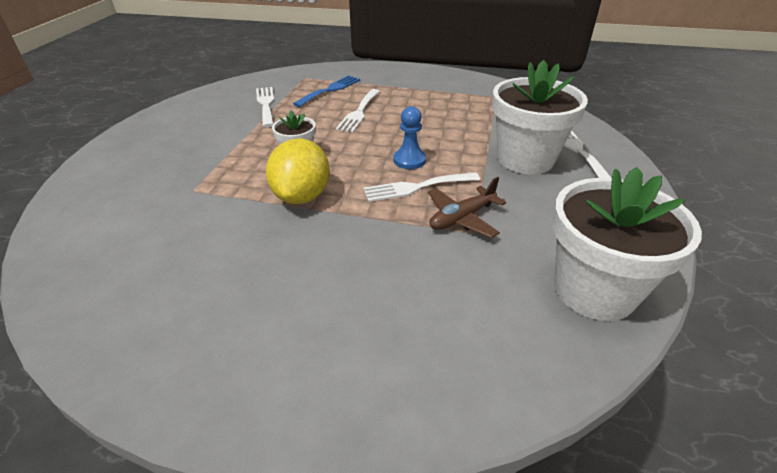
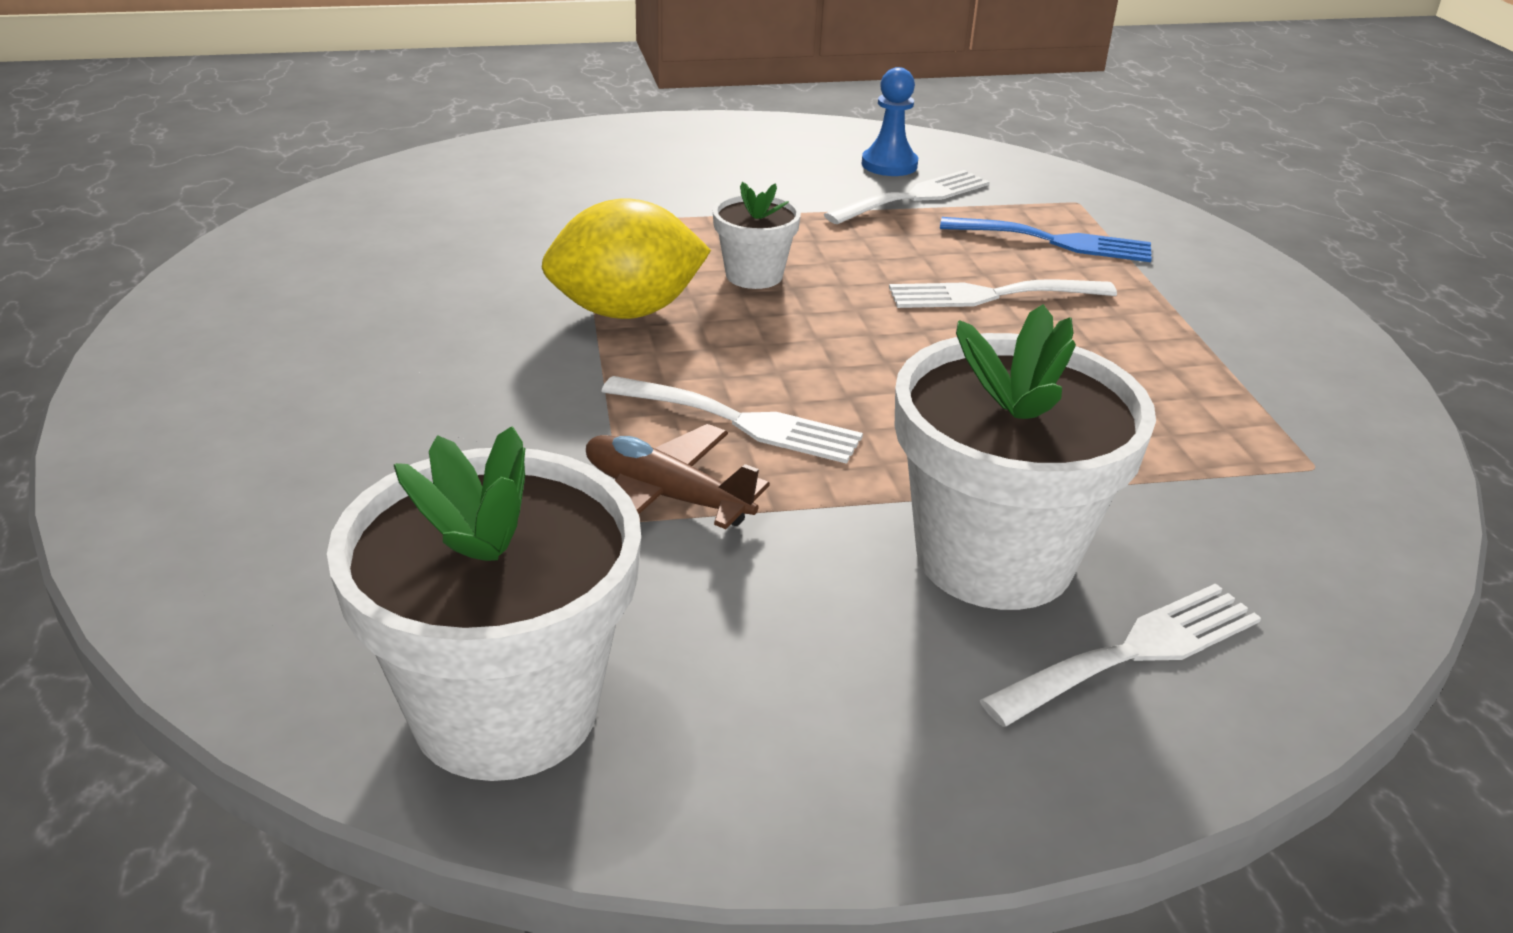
camera: 65 degrees right, 5 degrees down
white fork [363,172,480,202] -> white fork turned 150 degrees clockwise [601,376,863,464]
blue pawn [393,106,426,169] -> blue pawn moved to [862,67,918,176]

